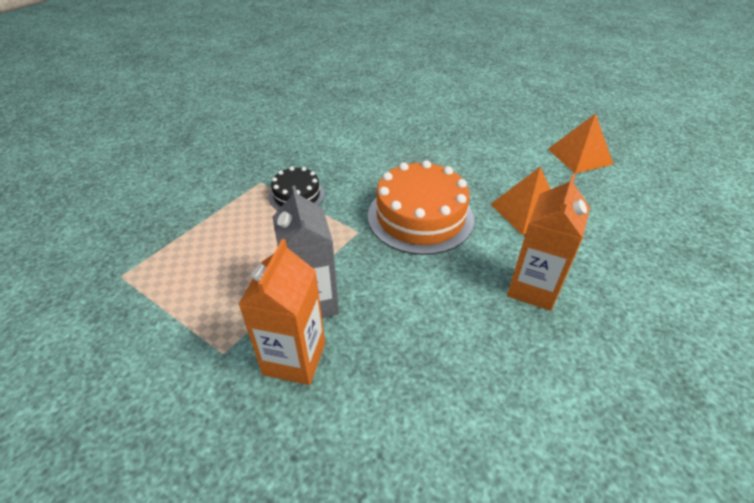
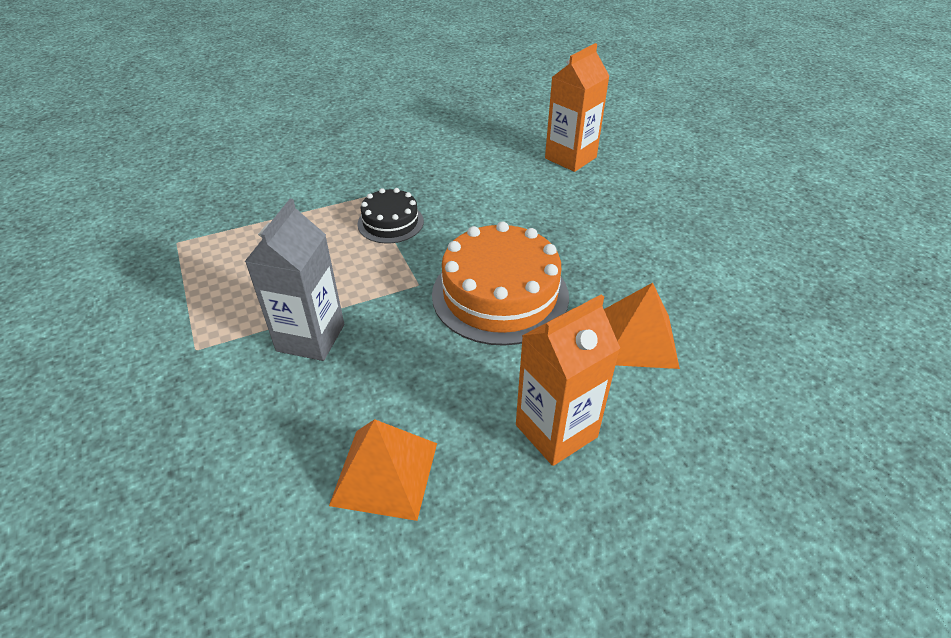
camera: 30 degrees right, 0 degrees up
orange carton [238,239,325,385] -> orange carton moved to [545,43,609,172]
orange pyramid [548,113,613,174] -> orange pyramid moved to [329,419,437,521]

